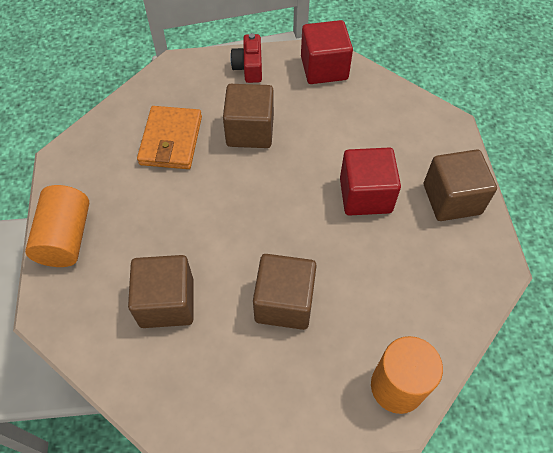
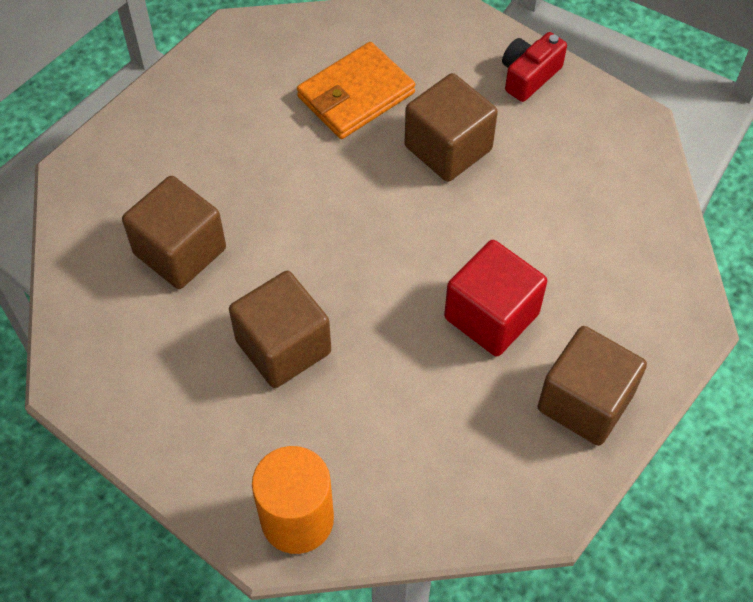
camera: 45 degrees right, 0 degrees up
orange cylinder [25,185,89,267] -> none
red cube [301,20,353,84] -> none

